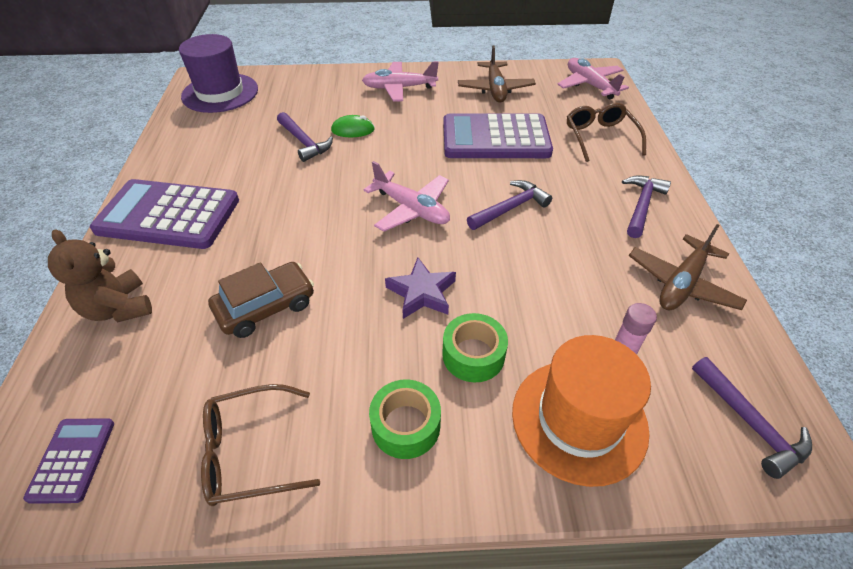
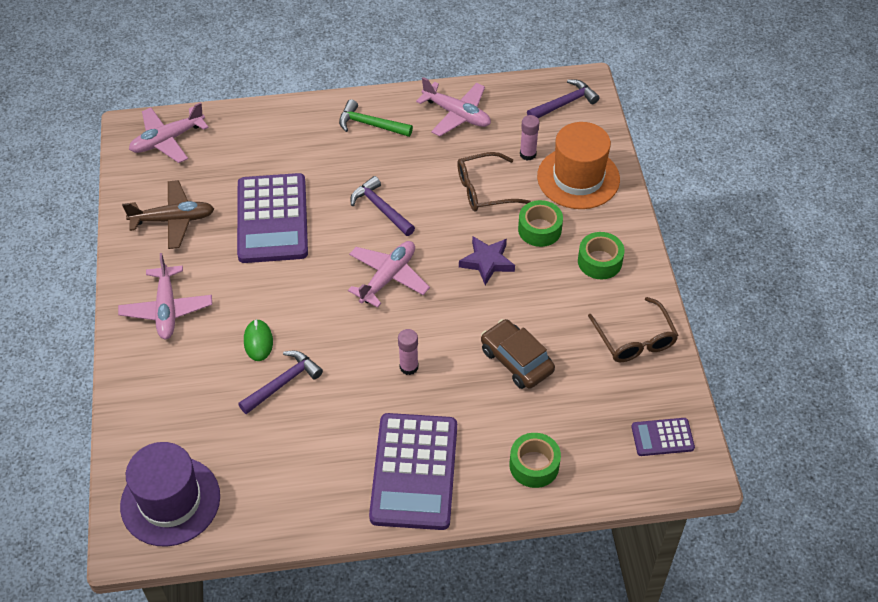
camera: 95 degrees left, 5 degrees up
brown teddy bear [48,229,152,322] -> green tape [509,433,561,488]
brown glasses [567,103,646,162] -> brown glasses moved to [457,152,531,212]
purple hammer [622,175,671,238] -> green hammer [339,100,413,137]
brown plane [629,224,747,310] -> pink plane [416,77,491,136]
none -> pink glue stick [398,329,418,375]

